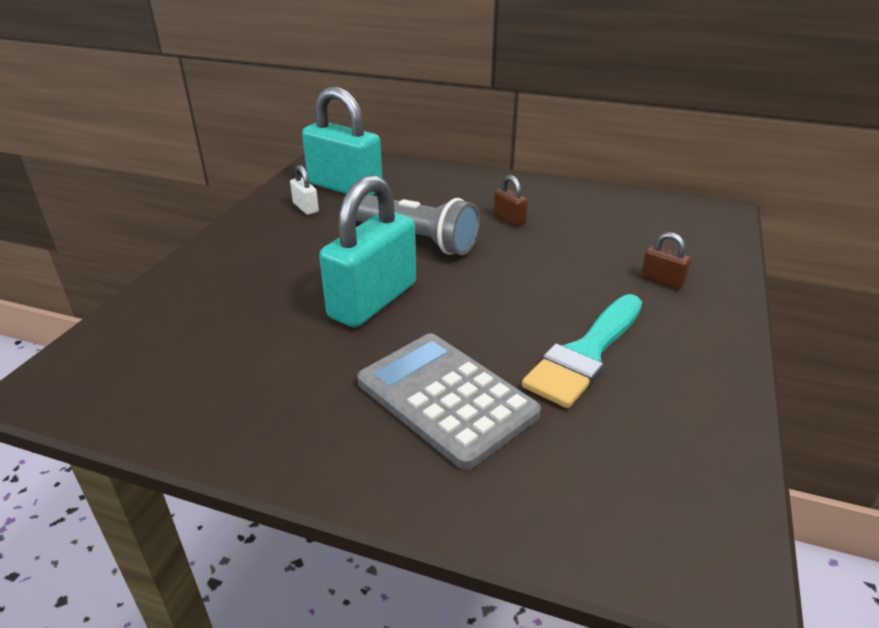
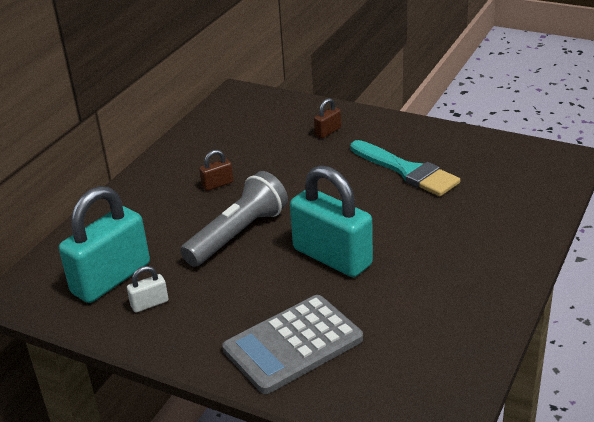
camera: 80 degrees left, 0 degrees up
grey calculator [357,333,541,470] -> grey calculator moved to [222,295,363,394]

